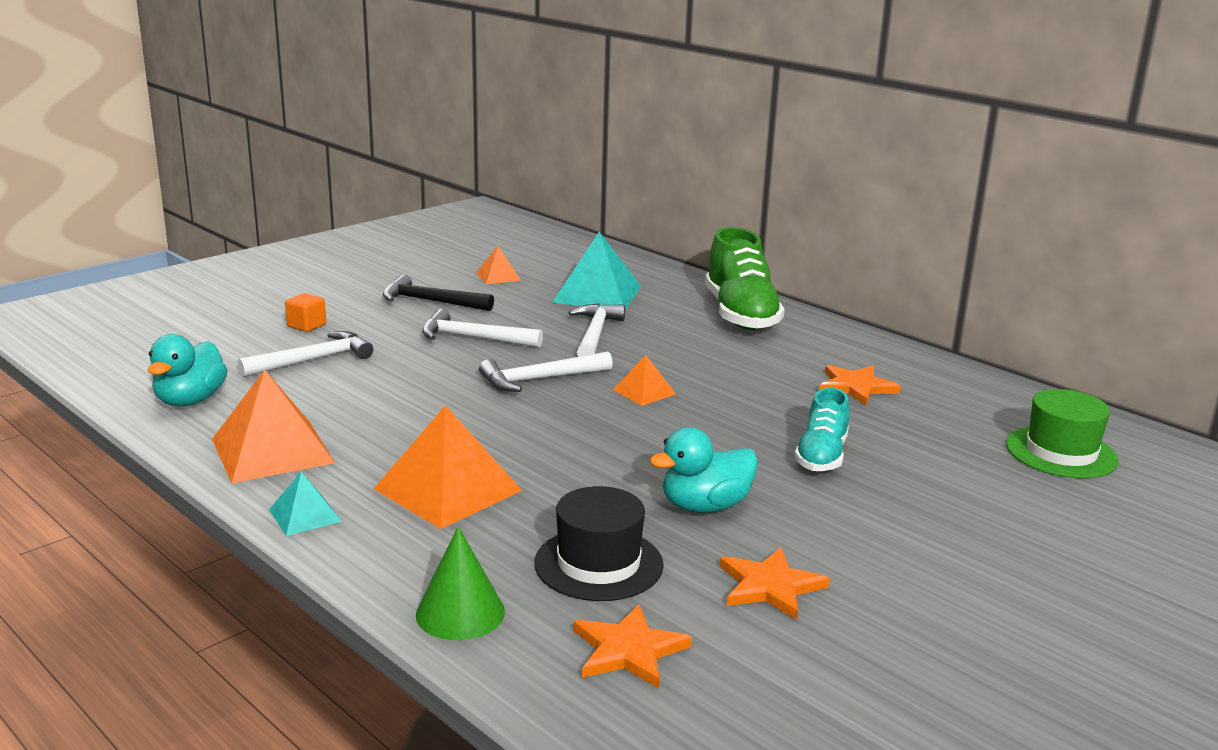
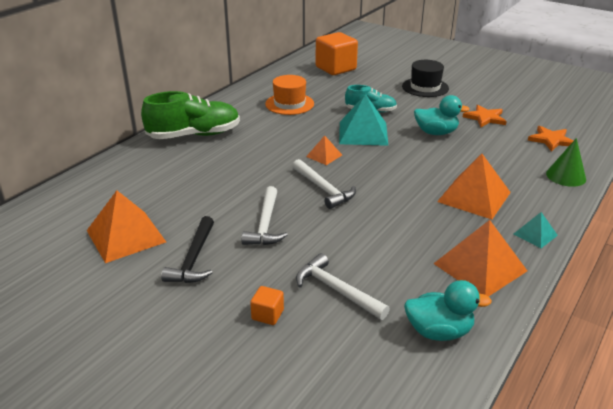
camera: 100 degrees left, 10 degrees up
orange pyramid [476,246,521,284] -> orange pyramid [87,191,166,263], size x1.95
black hat [534,486,664,601] -> black hat moved to [402,60,449,97]
turquoise pyramid [552,232,641,310] -> turquoise pyramid moved to [339,94,389,146]
white hammer [569,303,625,357] -> none
turquoise duck [650,427,758,513] -> turquoise duck turned 45 degrees counterclockwise [414,95,470,135]
orange star [819,365,901,406] -> orange hat [265,75,314,115]
green hat [1006,389,1119,478] -> orange cube [316,32,358,75]

